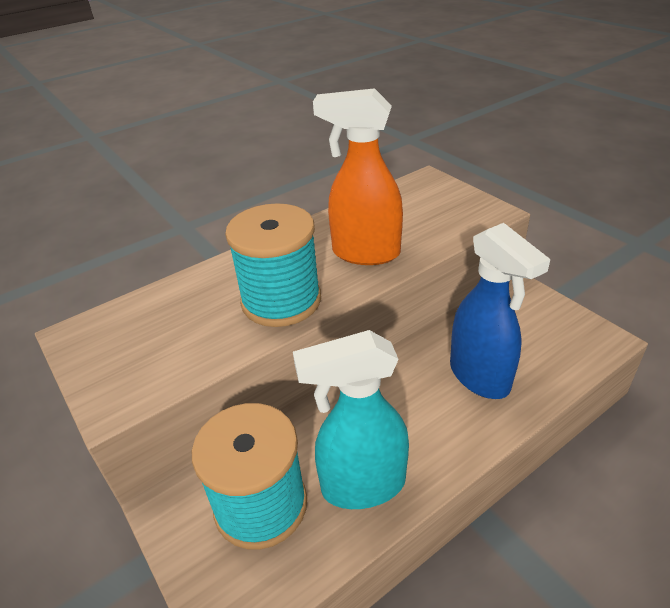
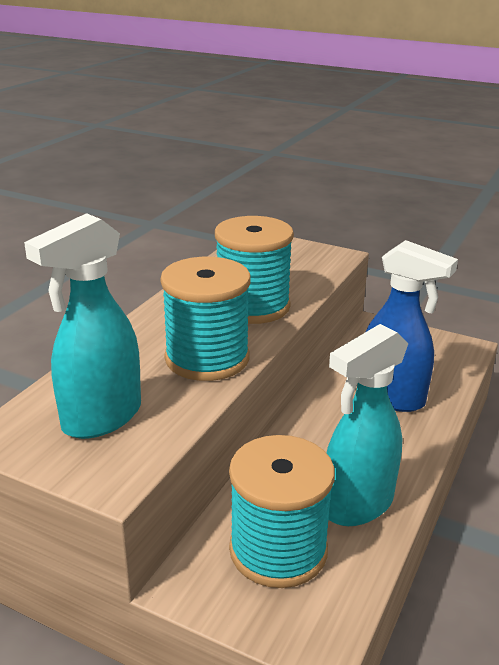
camera: 30 degrees left, 10 degrees down
orange spray bottle [313,88,403,265] -> turquoise spool [215,216,294,324]
none -> turquoise spray bottle [24,213,141,439]

